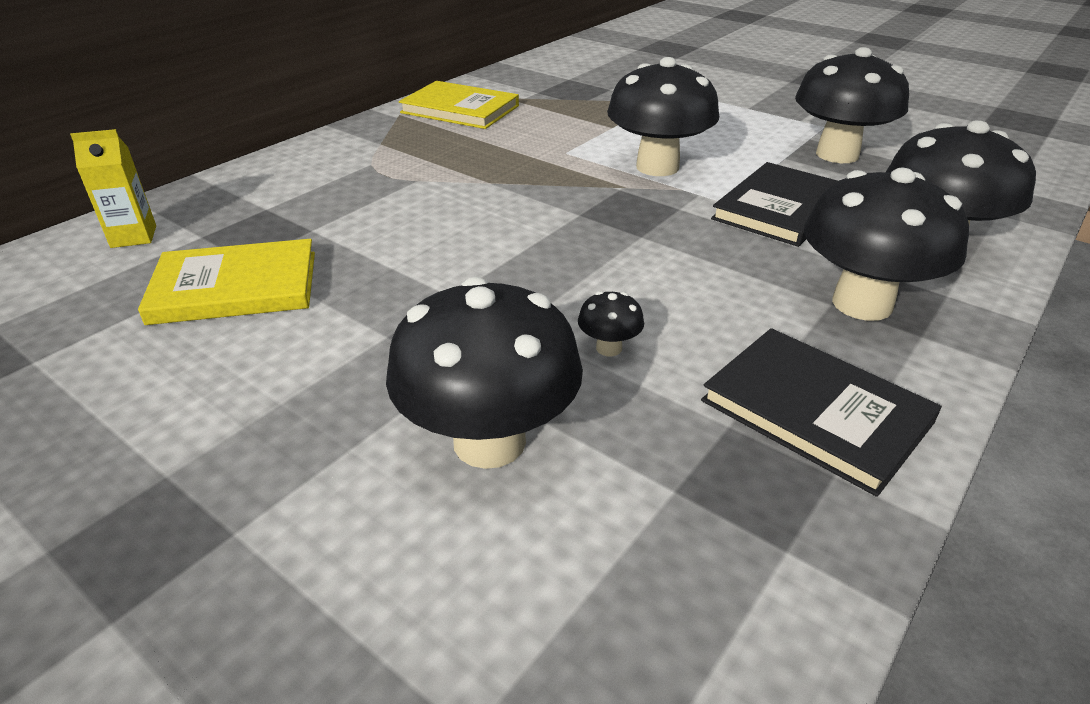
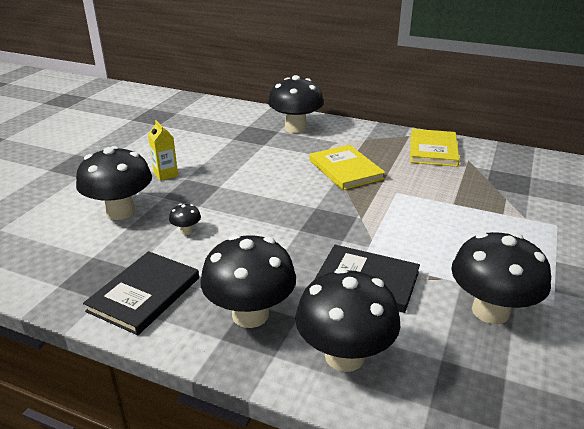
camera: 75 degrees right, 5 degrees down
yellow carton [70,129,156,248] -> yellow carton moved to [148,120,178,181]
yellow book [138,239,315,325] -> yellow book moved to [310,145,386,190]
black mushroom [607,57,719,176] -> black mushroom moved to [268,75,324,133]

